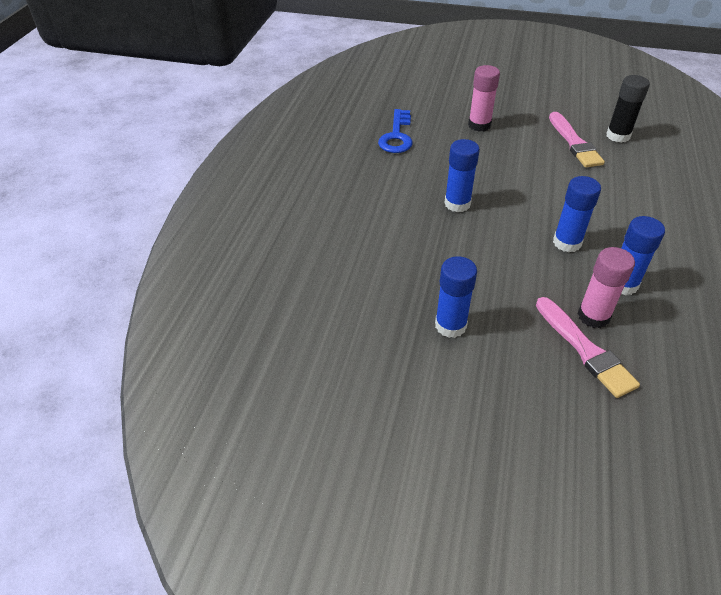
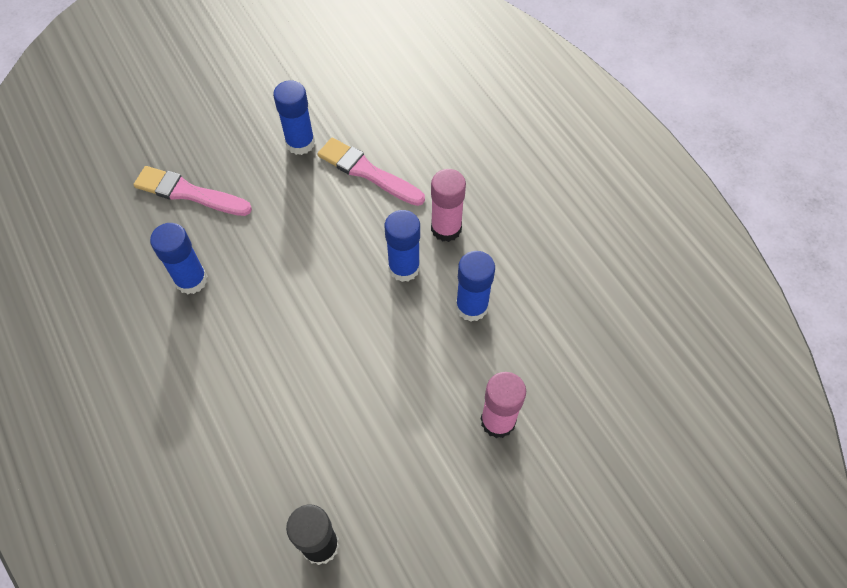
camera: 135 degrees right, 15 degrees up
blue key [378,109,413,153] -> none
pink brush [549,112,605,168] -> pink brush moved to [318,138,425,206]
blue glue stick [553,176,601,252] -> blue glue stick moved to [456,251,495,322]
pink glue stick [578,247,635,328] -> pink glue stick moved to [431,169,466,242]

